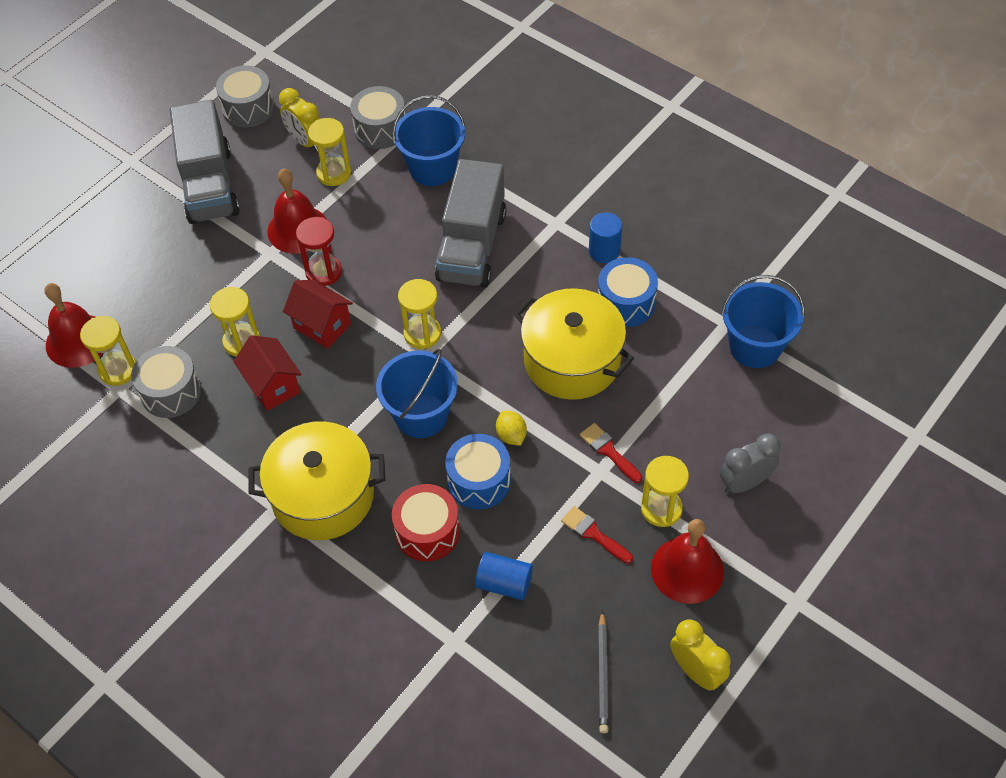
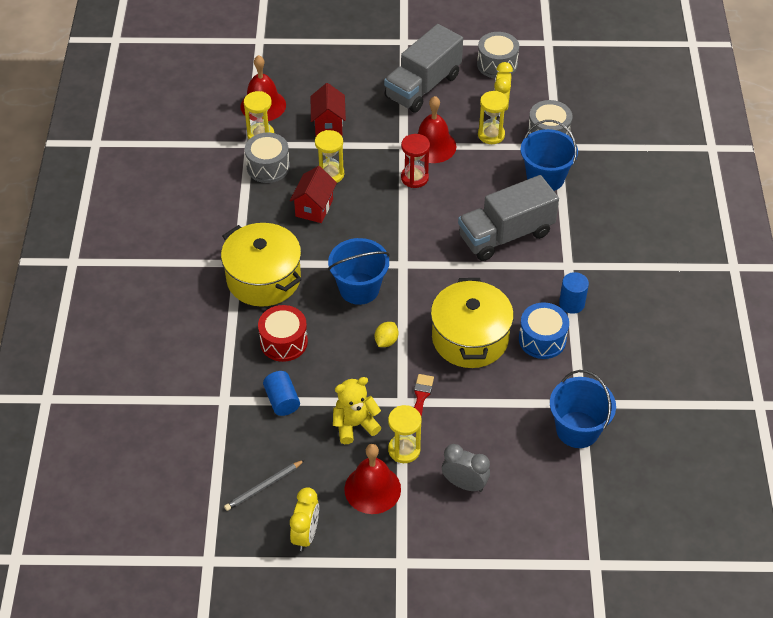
camera: 50 degrees right, 5 degrees down
red house [283,280,353,349] -> red house moved to [311,83,346,136]
yellow hourglass [398,279,441,349] -> none
blue drum [445,434,511,509] -> none
red brush [561,506,633,564] -> yellow teddy bear [333,377,381,444]

